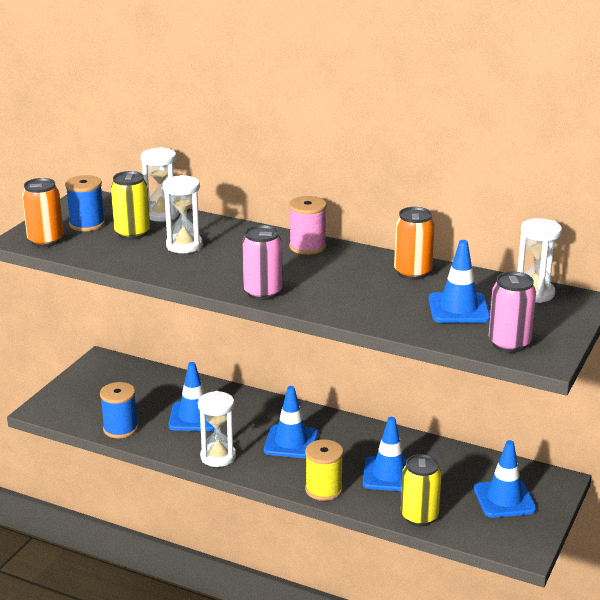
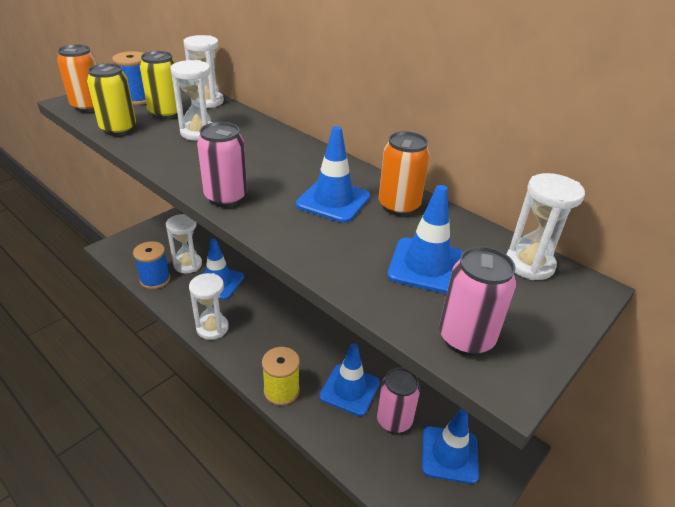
camera: 15 degrees right, 10 degrees up
blue traffic cone [264,386,318,458] -> blue traffic cone moved to [296,126,370,223]
pink spool [289,196,327,255] -> none
yellow can [401,454,442,526] -> yellow can moved to [87,63,136,136]
none -> white hourglass [166,214,202,274]
none -> pink can [377,368,420,433]

